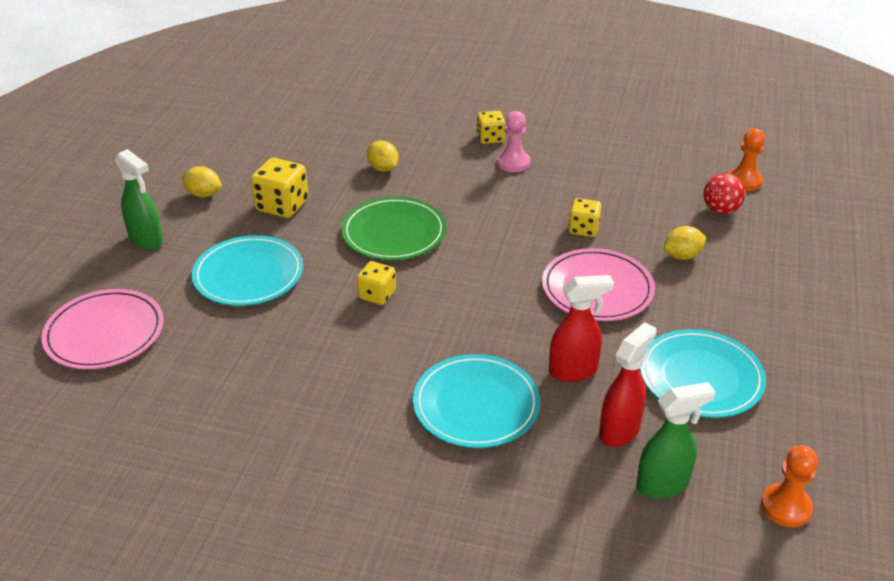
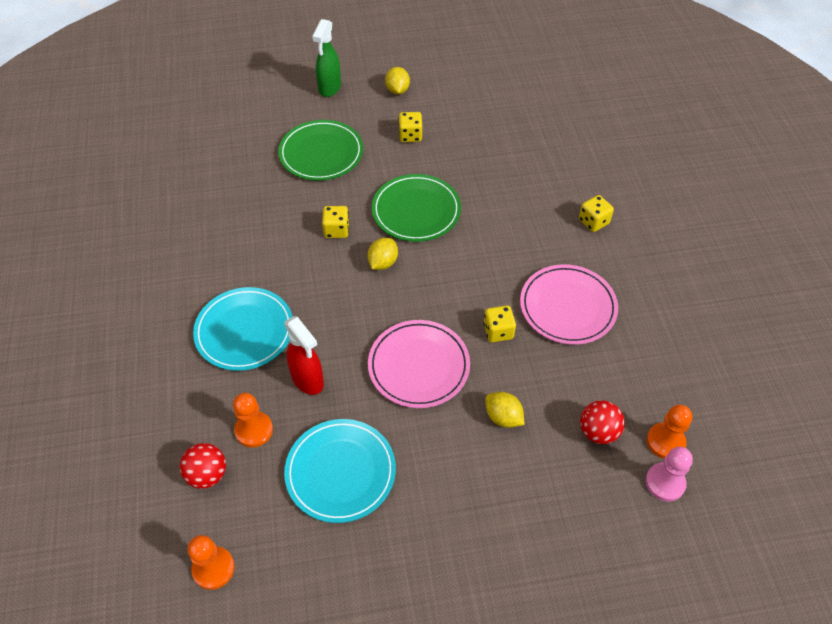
camera: 65 degrees right, 15 degrees up
pink plate [41,289,164,369] -> pink plate moved to [520,264,618,345]
turquoise plate [192,235,303,306] -> green plate [278,120,363,181]
yellow dice [251,158,309,218] -> yellow dice [399,112,422,142], size x0.64
yellow lemon [367,140,399,172] -> yellow lemon moved to [367,238,398,270]
pink pawn [497,111,530,172] -> pink pawn moved to [645,447,693,501]
red spray bottle [599,322,657,447] -> orange pawn [233,393,273,448]
green spray bottle [636,382,716,499] -> red ball [180,443,226,489]

